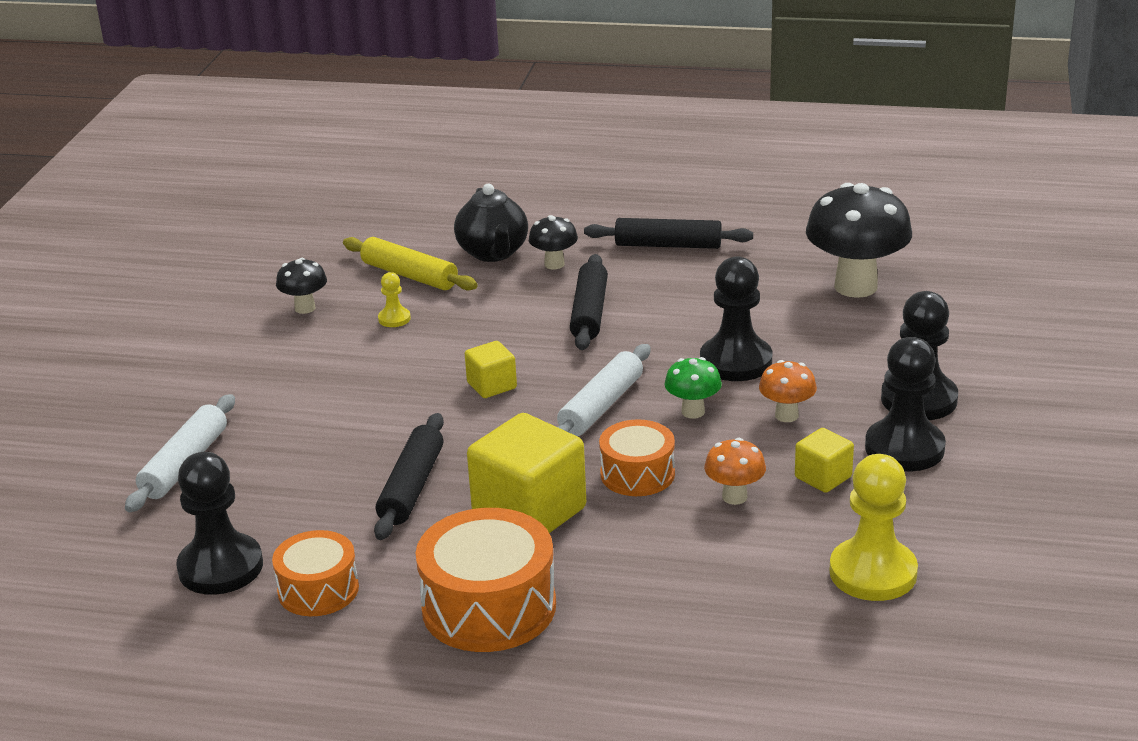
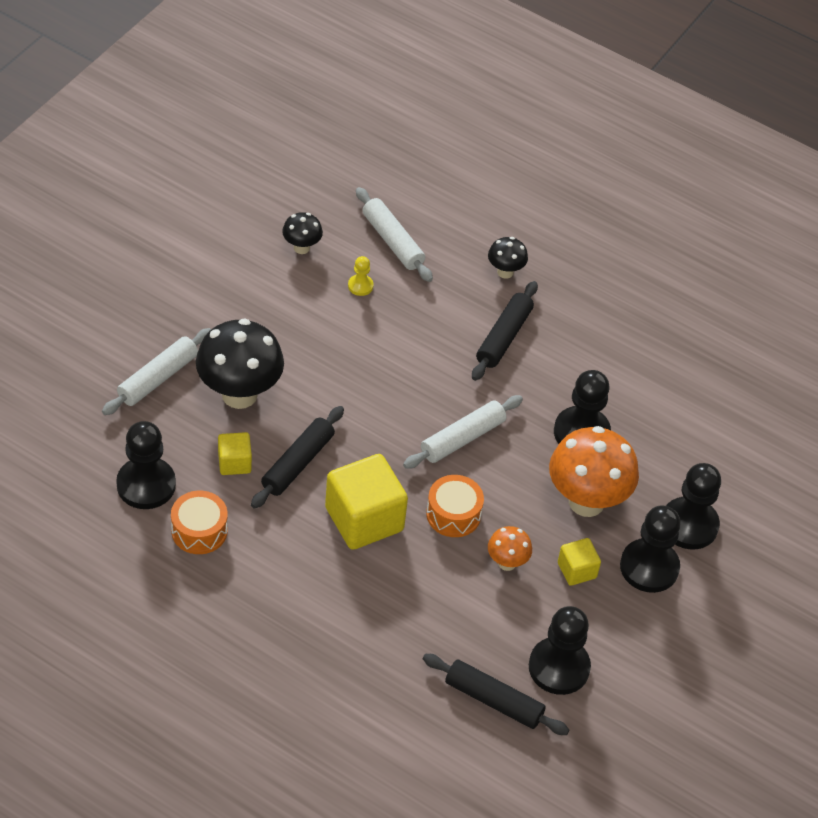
camera: 15 degrees right, 20 degrees up
yellow rolling pin [343,237,478,291] -> white rolling pin [356,187,433,282]
orange drum [416,508,556,652] -> none
black teapot [454,184,528,262] -> none
yellow cube [465,341,517,398] -> yellow cube moved to [218,432,252,475]
black rolling pin [584,218,753,249] -> black rolling pin moved to [423,654,569,735]
green mushroom [664,357,722,419] -> none
orange mushroom [759,360,817,422] -> orange mushroom [549,426,639,517], size x2.04
black mushroom [806,183,912,298] -> black mushroom moved to [196,319,284,409]
yellow pawn [829,454,918,601] -> black pawn [529,606,591,695]

